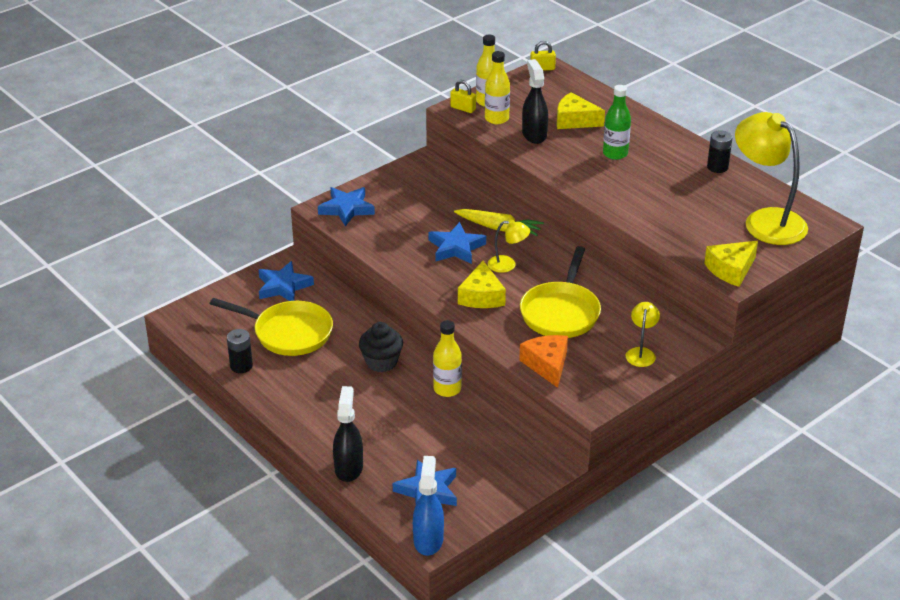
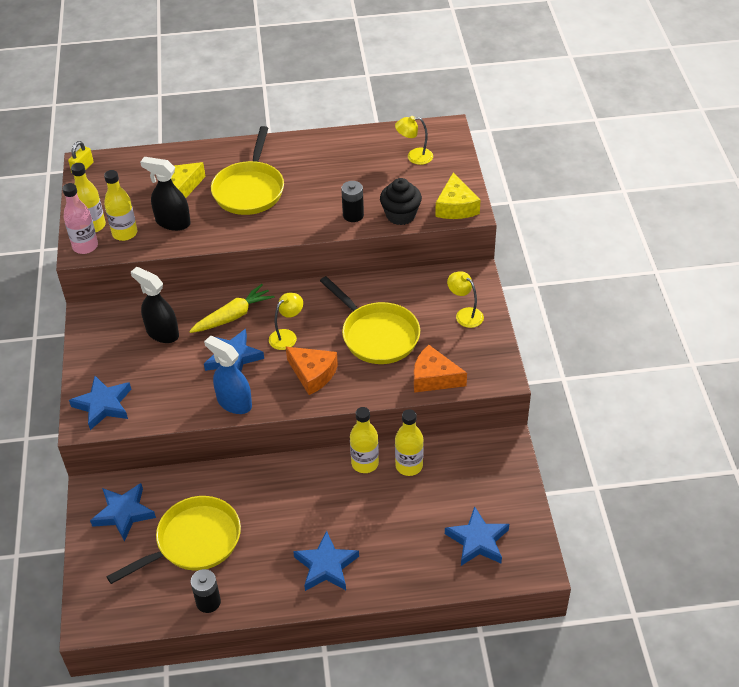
camera: 55 degrees left, 10 degrees up
black spray bottle [333,386,363,482] -> black spray bottle moved to [131,267,179,343]
black cupcake [359,322,403,372] -> black cupcake moved to [380,178,422,225]
blue spray bottle [413,456,444,556] -> blue spray bottle moved to [204,336,252,414]
yellow padlock [450,80,476,113] -> pink bottle [62,183,98,254]
yellow cheese [458,261,506,308] -> orange cheese [286,347,338,395]
green bottle [603,85,631,160] -> yellow pan [211,126,284,215]
black battery [707,130,733,173] -> black battery moved to [341,181,364,222]
yellow lamp [735,112,808,245] -> yellow lamp [395,116,433,165], size x0.46
none -> blue star [293,531,359,591]
none -> yellow bottle [395,409,424,476]

